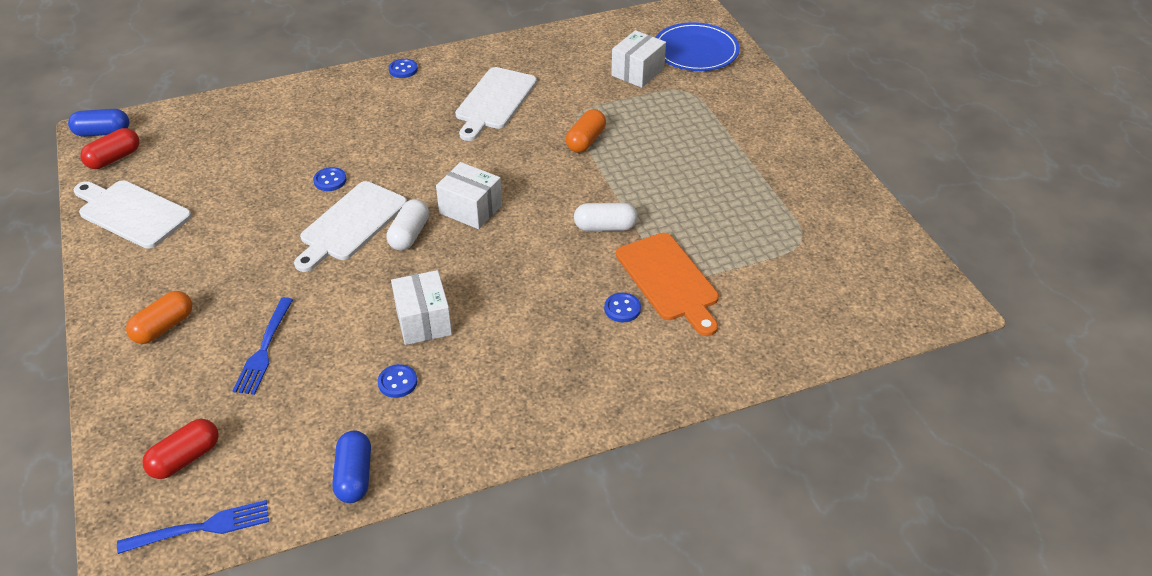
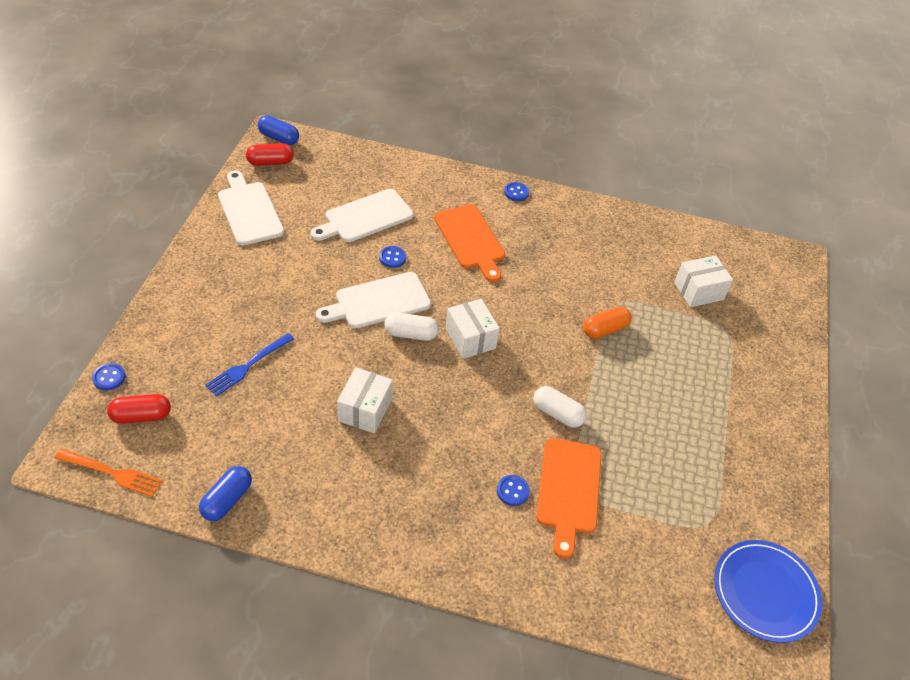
camera: 30 degrees right, 5 degrees up
blue fork [117,500,269,554] -> orange fork [55,449,163,497]
orange capsule [126,291,192,344] -> none
blue button [378,364,417,398] -> blue button moved to [92,363,125,390]
white capsule [387,199,429,251] -> white capsule turned 45 degrees clockwise [384,312,439,341]
white cutting board [455,67,537,141] -> white cutting board moved to [311,189,414,242]
blue plate [655,22,740,71] -> blue plate moved to [714,540,822,643]
none -> orange cutting board [434,204,505,282]

